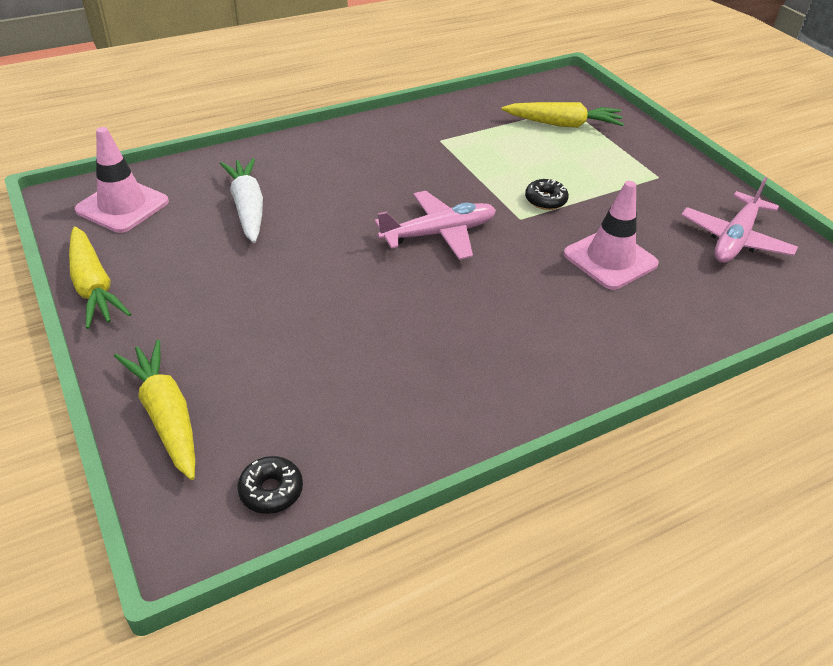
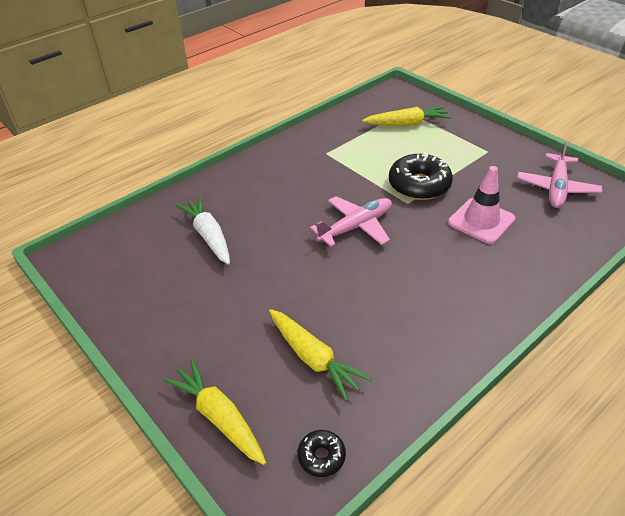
camera: 10 degrees left, 0 degrees up
yellow carrot [69,227,131,329] -> yellow carrot moved to [269,309,371,401]
pink traffic cone [75,127,169,233] -> none
black donut [525,179,569,210] -> black donut [389,152,453,200], size x2.00

